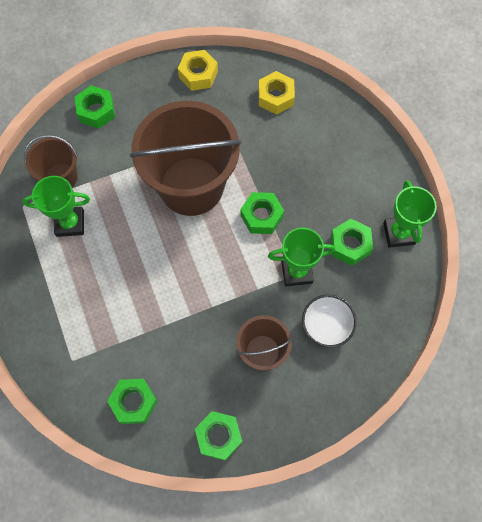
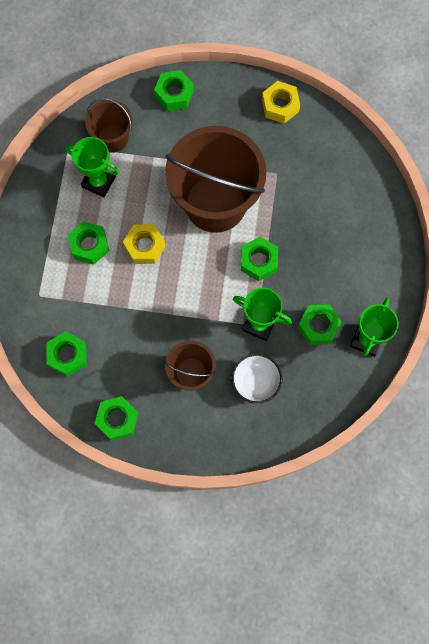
camera: 30 degrees right, 5 degrees up
yellow nut [259,71,295,115] -> yellow nut moved to [123,224,165,264]
none -> green nut [68,221,109,265]

